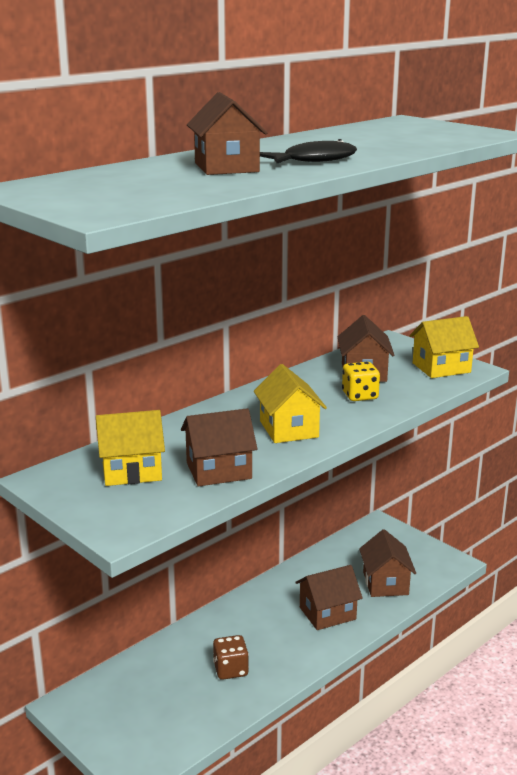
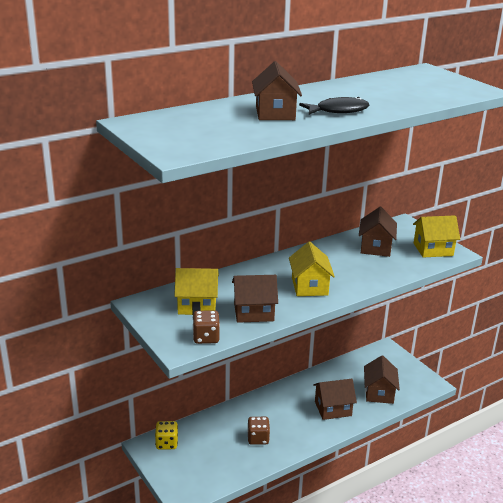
camera: 10 degrees right, 5 degrees up
yellow dice [342,362,380,401] -> yellow dice moved to [155,421,178,450]
none -> brown dice [193,310,220,344]

